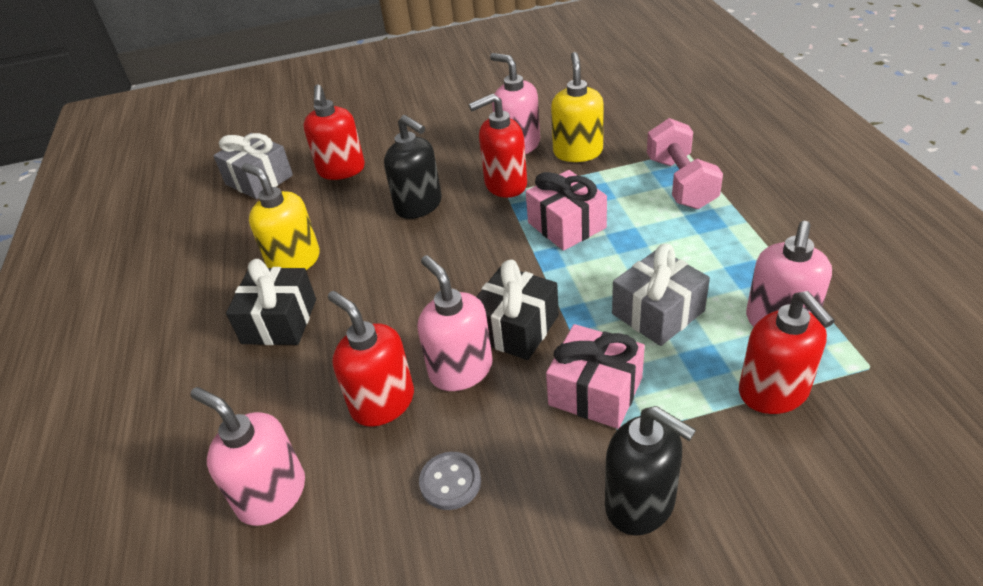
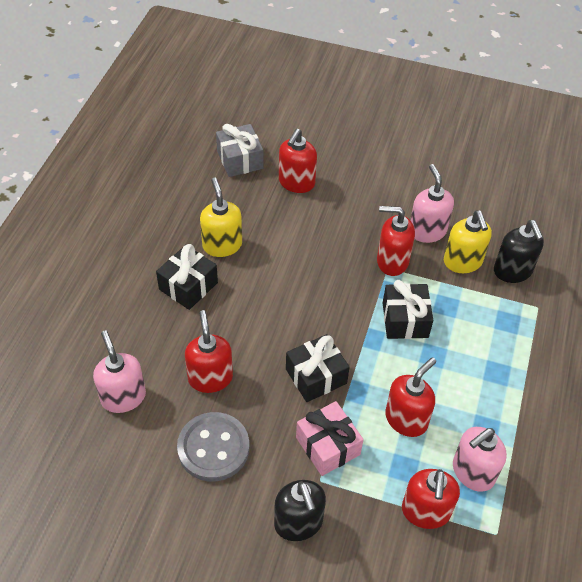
camera: 25 degrees right, 10 degrees up
black soap dispenser [384,115,442,219] -> black soap dispenser moved to [494,220,544,283]
pink soap dispenser [418,255,493,391] -> none
grey button [419,452,481,510] -> grey button [177,412,249,482], size x1.89
pink gift [526,170,607,251] -> black gift [383,280,433,339]
yellow soap dispenser [551,52,604,162] -> yellow soap dispenser turned 135 degrees clockwise [444,211,492,273]
grey gift [612,244,710,346] -> red soap dispenser [385,357,436,437]
pink dumbbell [647,118,723,209] -> none

